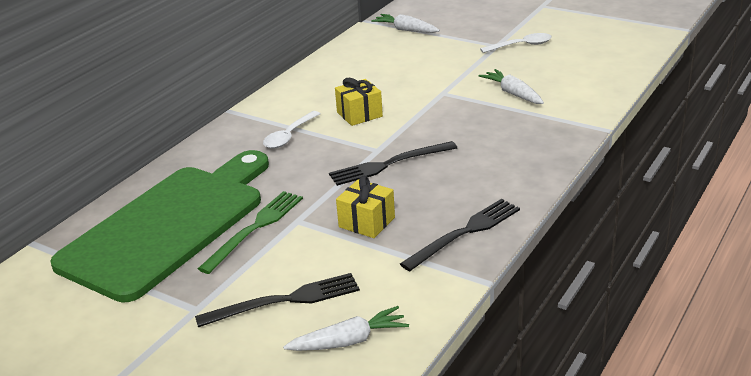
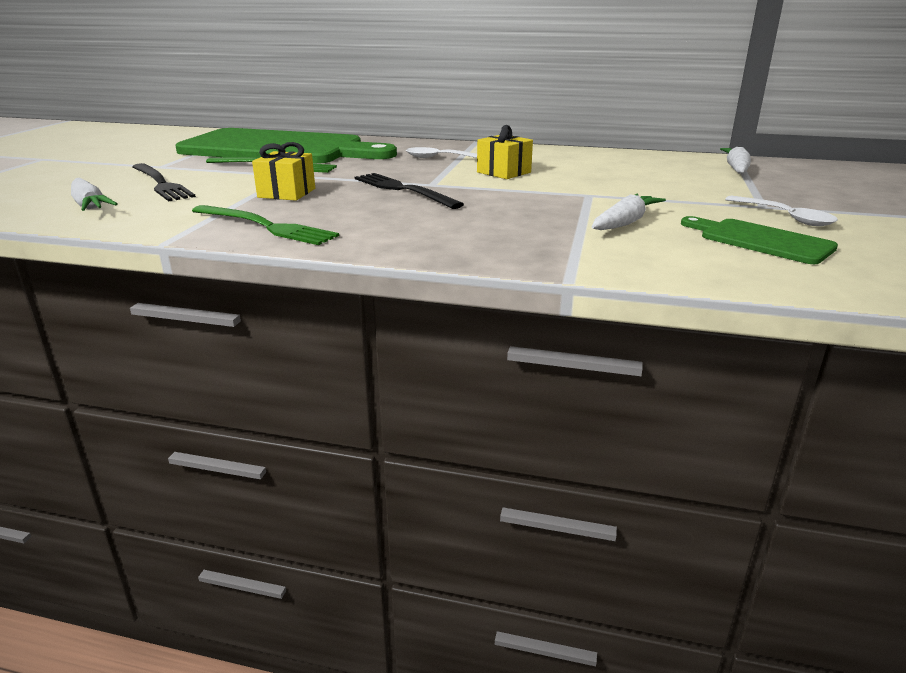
camera: 70 degrees right, 5 degrees down
black fork [400,199,520,271] -> green fork [192,205,339,245]
none -> green cutting board [681,216,838,264]

